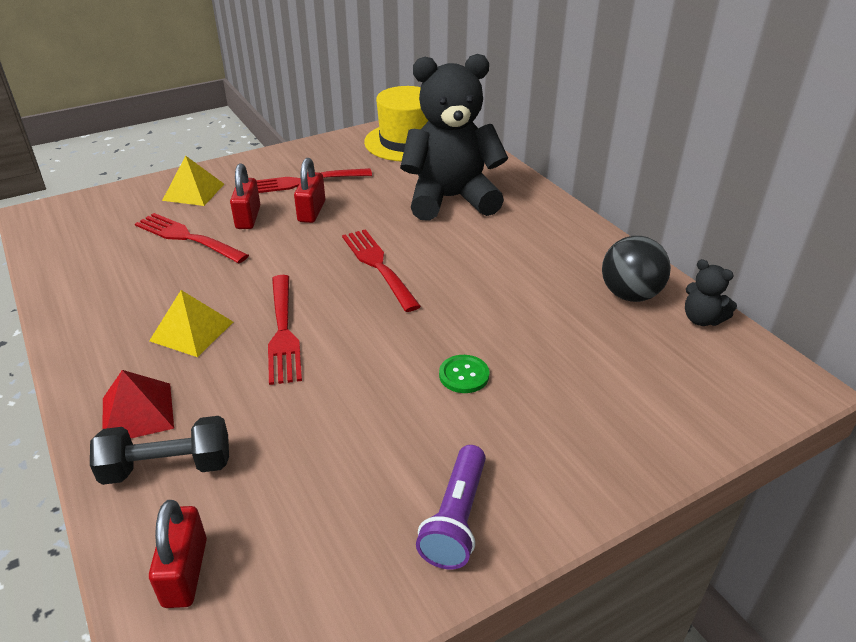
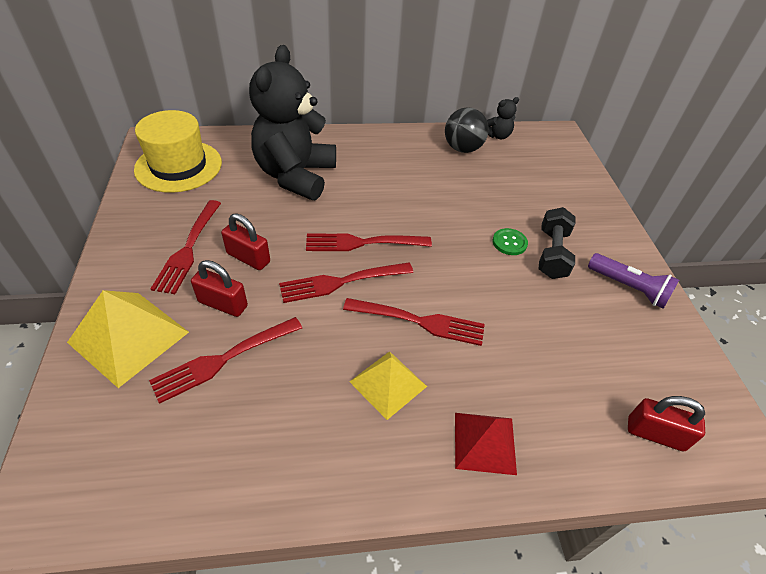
camera: 70 degrees left, 10 degrees up
black dumbbell [90,416,229,485] -> black dumbbell moved to [539,207,576,279]
yellow pyramid [162,156,224,206] -> yellow pyramid [67,290,189,388], size x1.54
none -> red fork [279,262,413,303]

